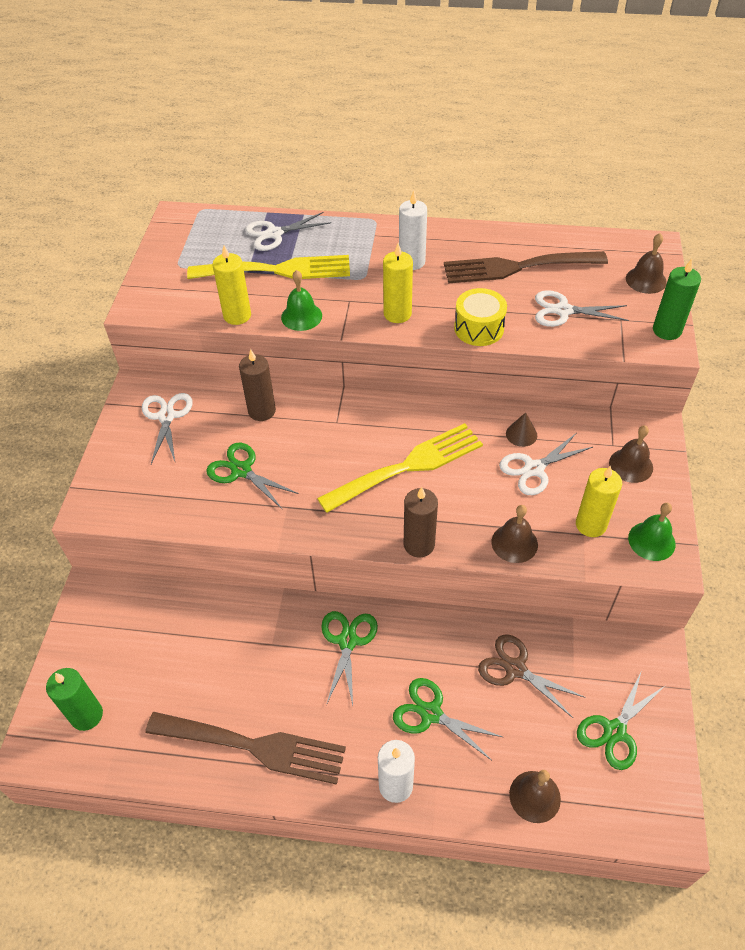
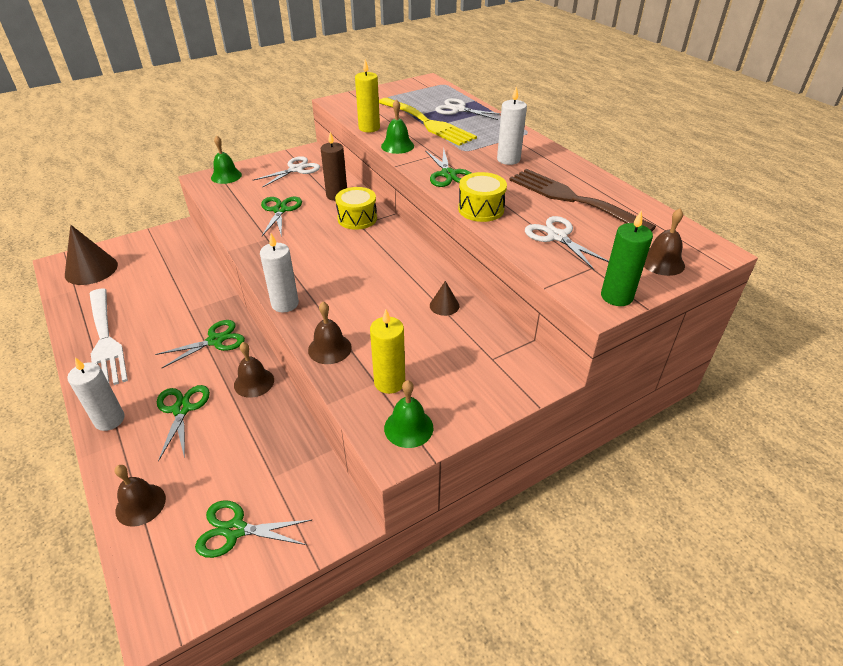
camera: 50 degrees right, 10 degrees down
green candle [46,668,103,731] -> brown cone [65,225,118,285]
brown fork [145,712,346,785] -> white fork [90,288,128,385]
yellow fork [317,423,483,513] -> none
yellow candle [383,243,413,323] -> green scissors [425,148,471,187]
brown candle [404,487,438,557] -> white candle [260,233,299,312]
brown scissors [478,634,586,718] -> none
white scissors [499,433,593,495] -> none
brown bell [609,425,653,483] -> brown bell moved to [234,342,274,398]
none -> green bell [211,135,242,184]
none -> yellow drum [335,187,377,230]

